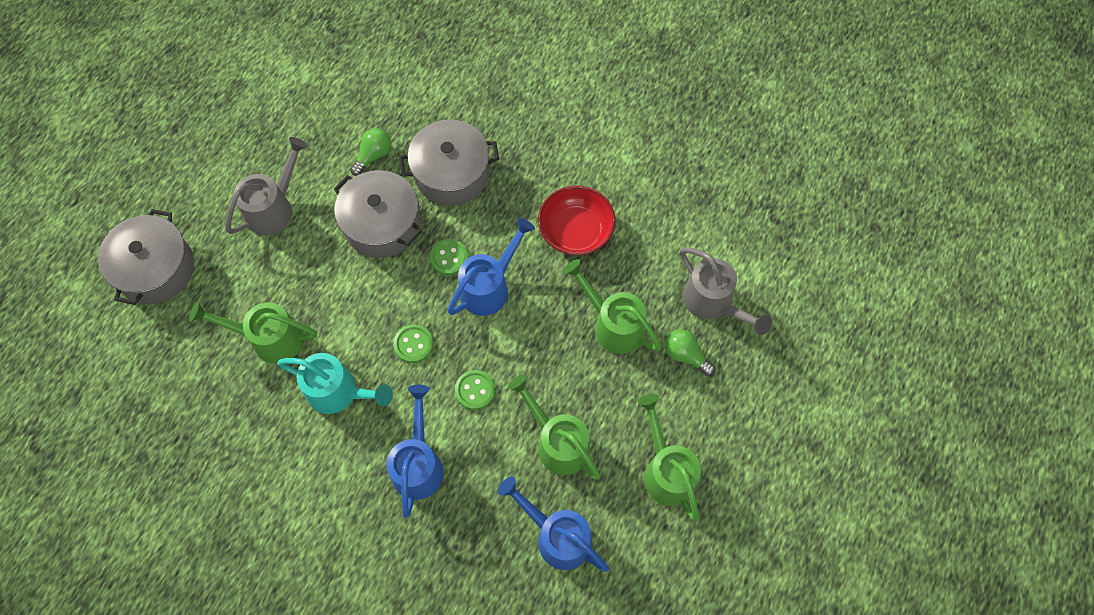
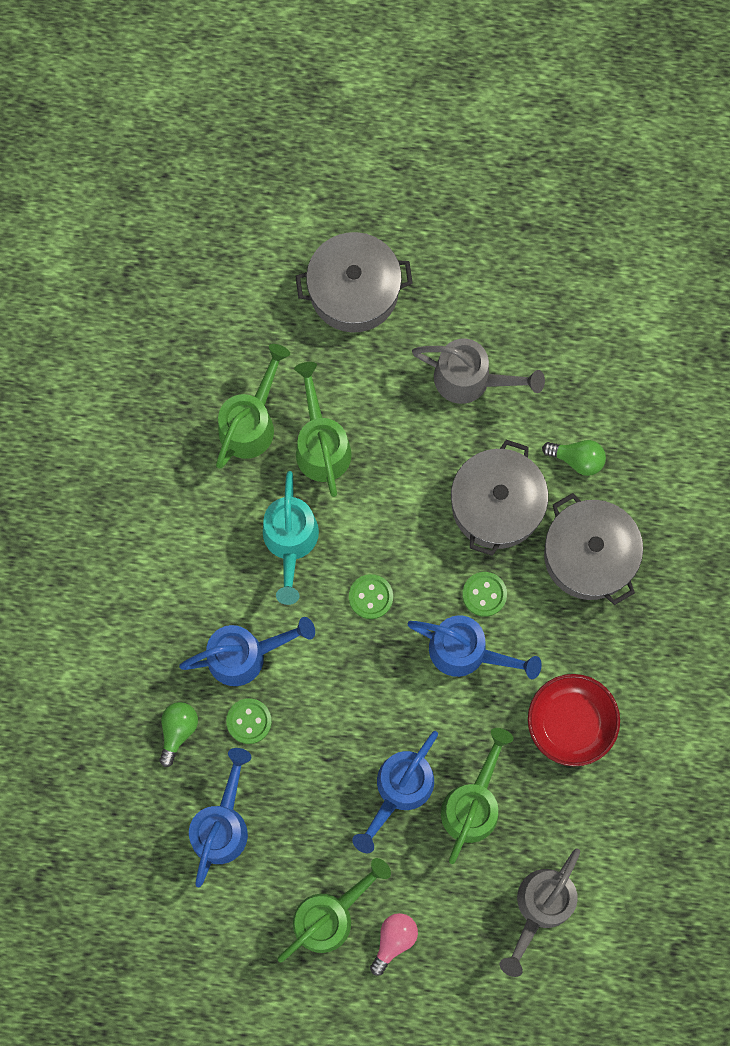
camera: 70 degrees right, 10 degrees up
green button [455,370,495,410] -> green button moved to [226,698,272,744]
green watering can [508,375,601,480] -> green watering can moved to [216,344,290,469]
green light bulb [665,329,715,376] -> green light bulb moved to [159,702,198,767]
none -> blue watering can [352,731,438,853]
none -> pink light bulb [370,913,418,976]

